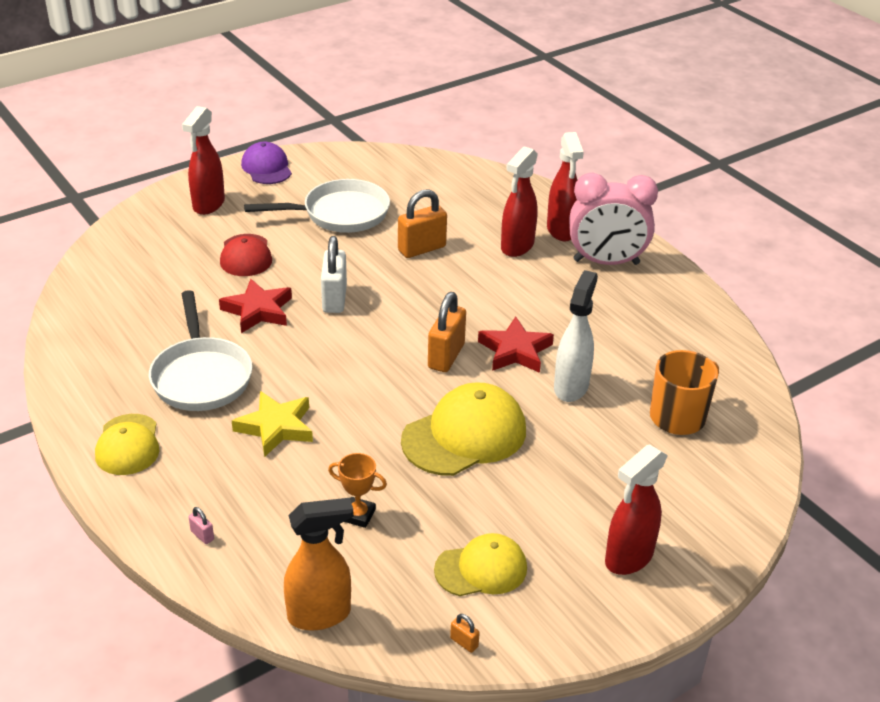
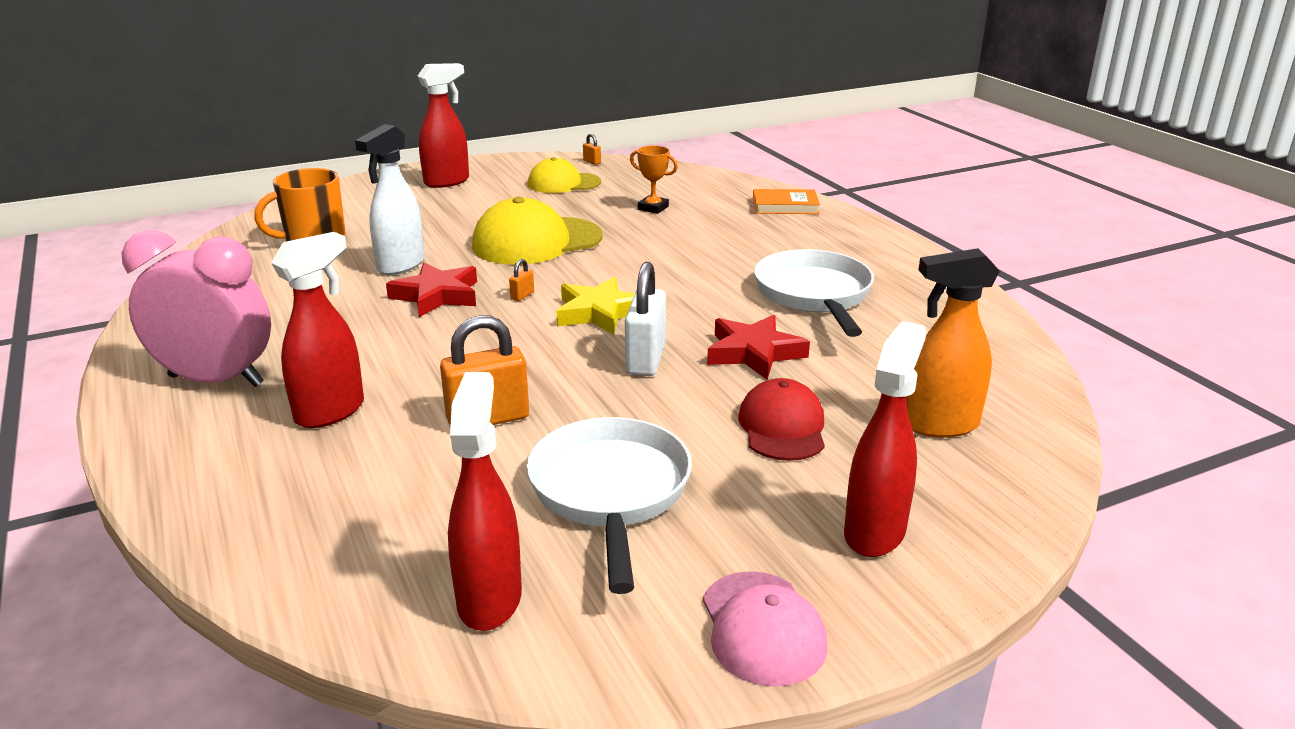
camera: 170 degrees left, 10 degrees down
yellow cap [95,414,160,475] -> none
pink padlock [189,507,214,544] -> orange book [753,189,820,214]
yellow star [232,391,313,457] -> yellow star moved to [556,277,635,335]
purple cap [241,142,292,184] -> pink cap [703,571,827,687]
white pan [244,179,390,233] -> white pan turned 90 degrees clockwise [527,417,692,594]
orange spray bottle [284,498,354,630] -> orange spray bottle moved to [906,248,1000,438]
orange padlock [428,292,466,372] -> orange padlock [509,259,534,301], size x0.43
red spray bottle [547,132,584,241] -> red spray bottle moved to [448,372,522,631]

